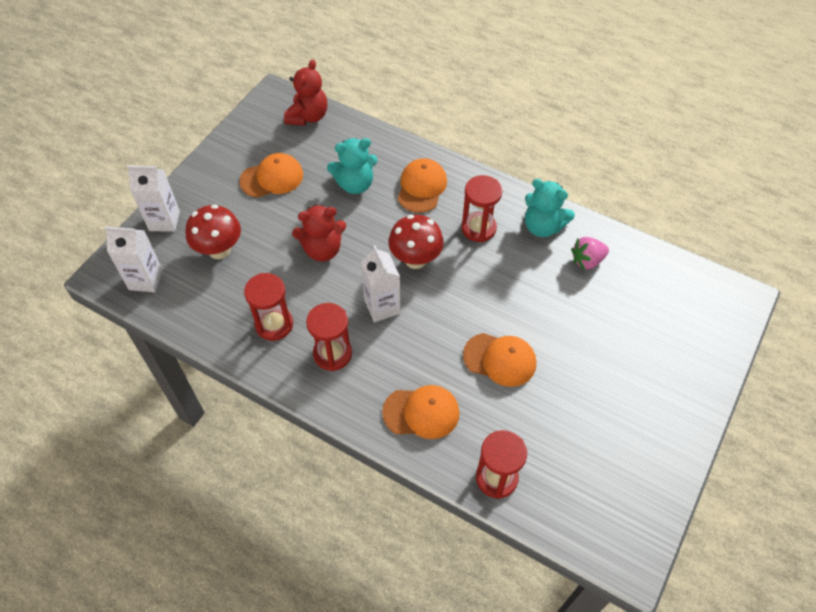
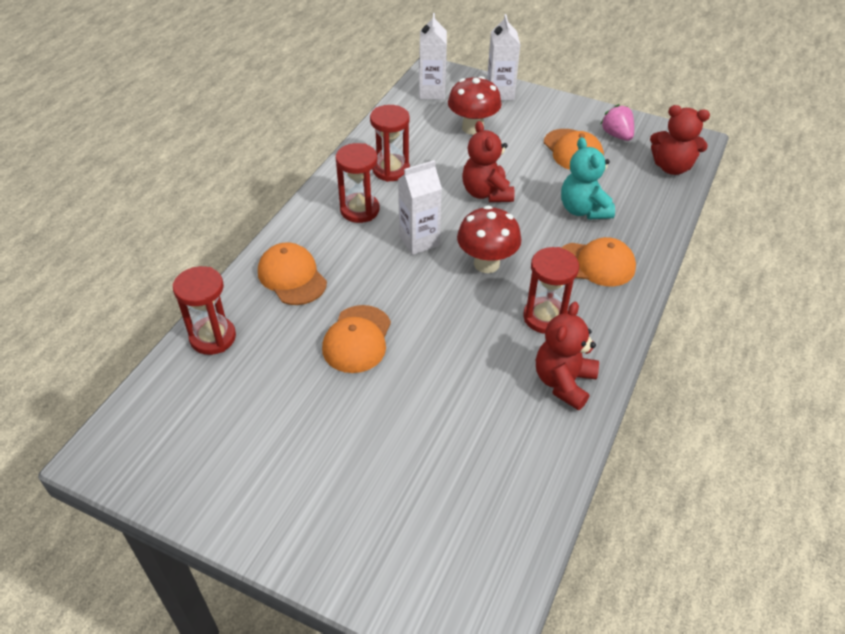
camera: 85 degrees right, 10 degrees down
orange cap [382,385,460,439] -> orange cap turned 150 degrees clockwise [258,242,327,305]
turquoise teddy bear [525,179,575,237] -> red teddy bear [536,302,599,410]
pink strawberry [571,237,609,270] -> pink strawberry moved to [600,104,634,141]

